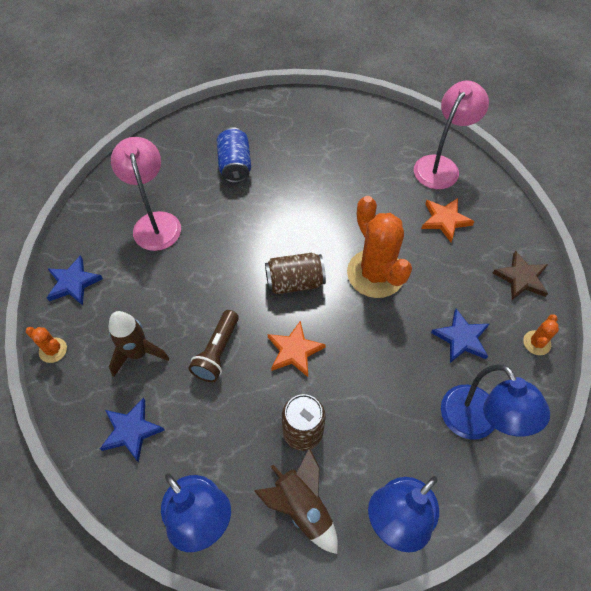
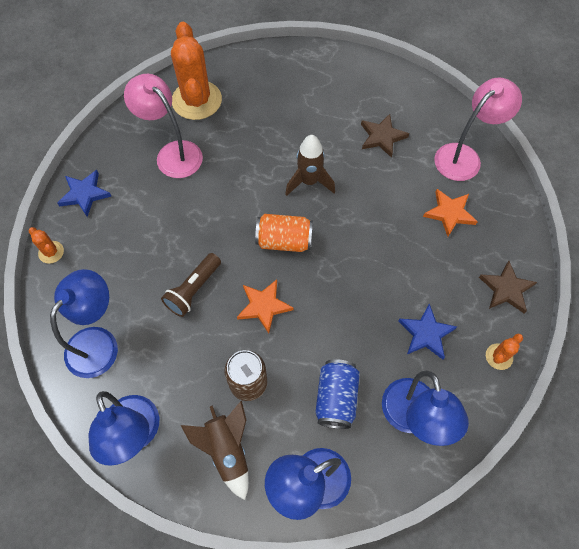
camera: 15 degrees right, 5 degrees up
blue star [100,398,165,463] -> blue lamp [50,269,118,378]
brown rocket [109,311,169,377] -> brown rocket moved to [285,135,335,196]
pink lamp [111,137,181,251] -> pink lamp turned 45 degrees counterclockwise [124,74,203,178]
blue can [217,127,251,183] -> blue can moved to [315,359,360,429]
brown can [265,253,326,294] -> orange can [255,214,313,252]
orange cactus [347,196,412,298] -> orange cactus moved to [171,22,222,120]
none -> brown star [361,114,409,158]

